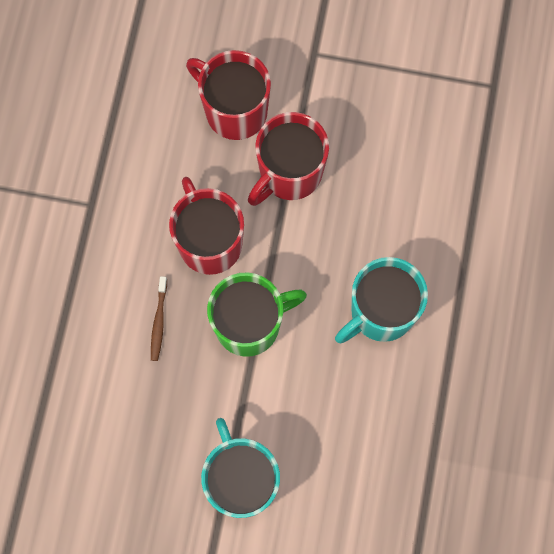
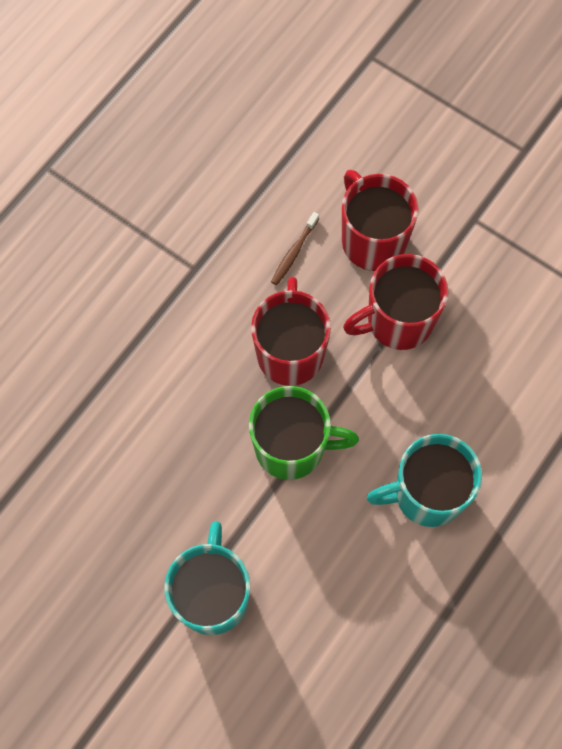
camera: 25 degrees right, 5 degrees down
brown toothbrush [151,276,167,361] -> brown toothbrush moved to [271,212,319,285]

